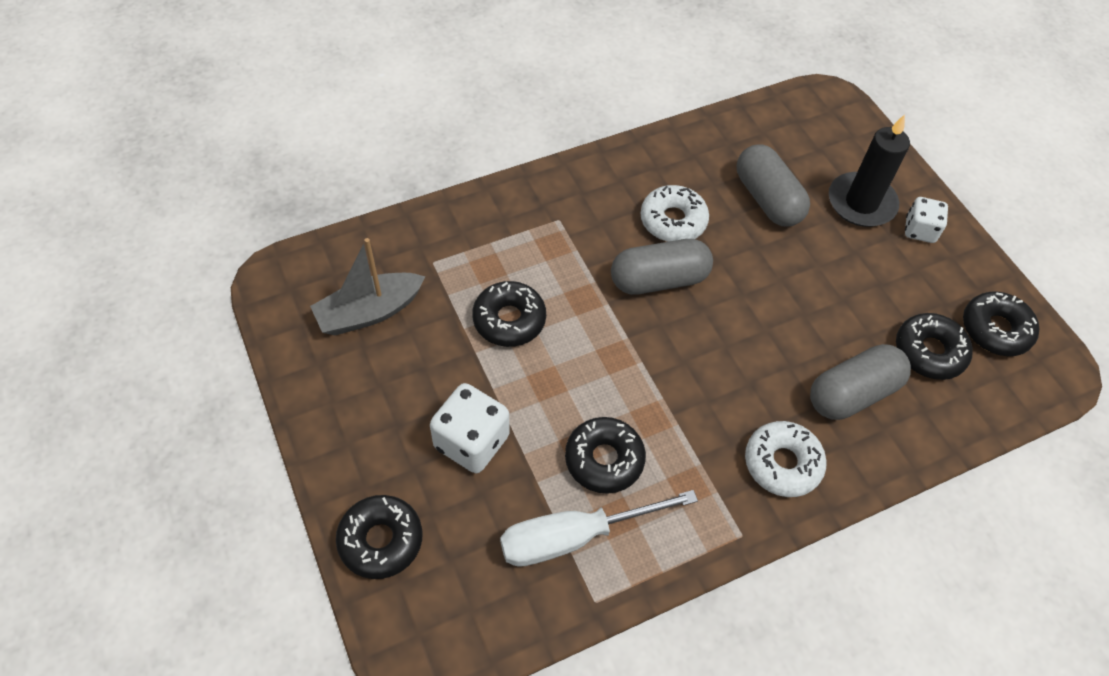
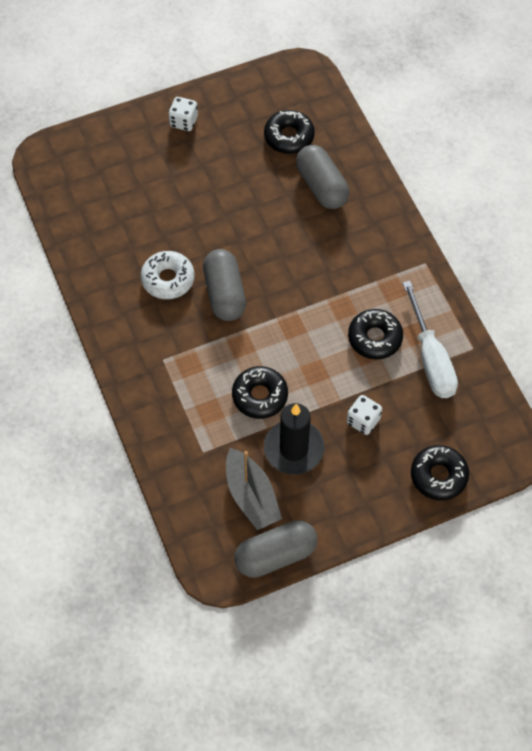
camera: 85 degrees left, 5 degrees up
white dice [430,383,510,473] -> white dice [347,395,382,435], size x0.64
grey capsule [737,144,810,226] -> grey capsule moved to [234,520,317,578]
white donut [745,421,827,497] -> none
black candle [829,114,910,227] -> black candle moved to [264,403,324,475]
black donut [963,291,1039,356] -> none

